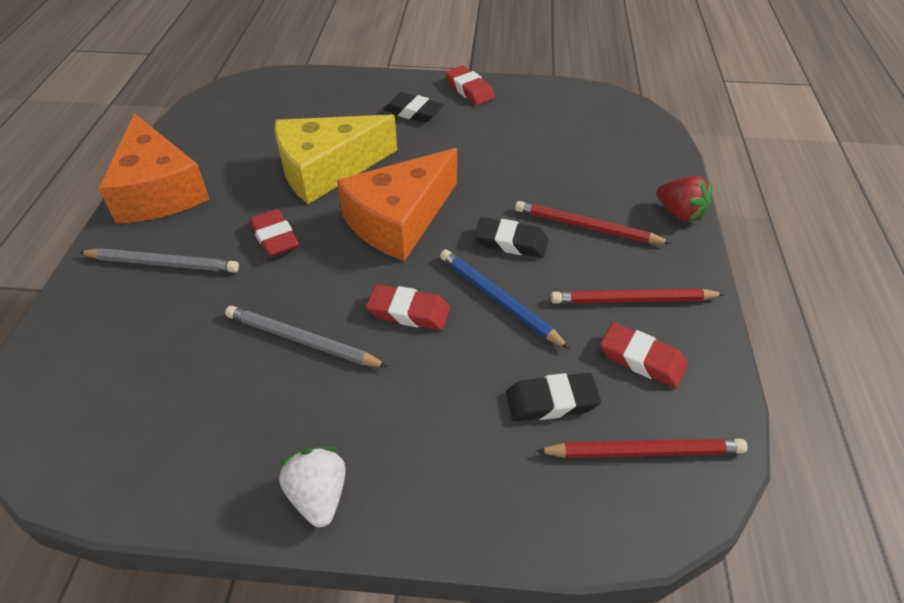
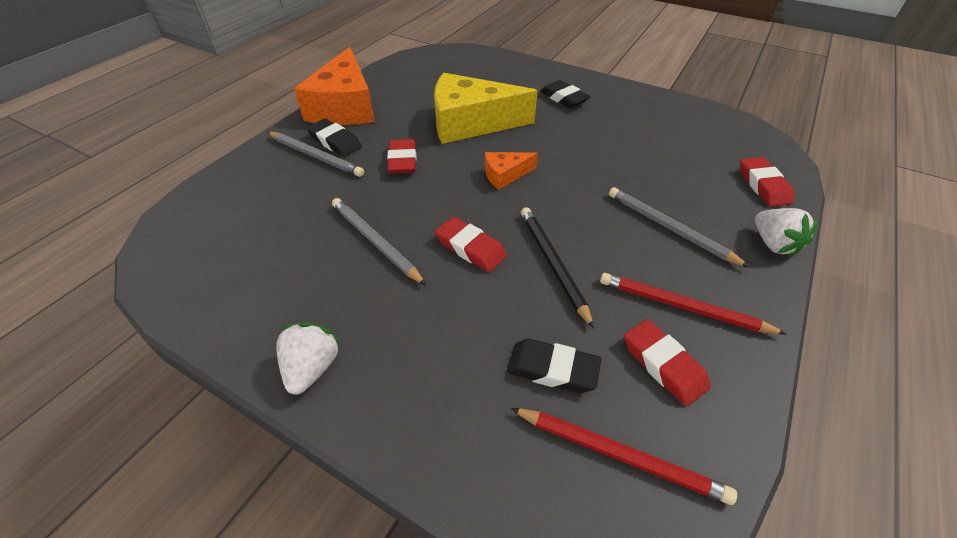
camera: 25 degrees right, 0 degrees up
orange cheese [337,148,457,261] -> orange cheese [485,152,538,190], size x0.47
blue pencil [440,249,570,349] -> black pencil [521,207,594,328]
red eraser [445,66,495,105] -> red eraser moved to [740,157,794,207]
black eraser [474,217,548,258] -> black eraser moved to [307,119,362,157]
red pencil [515,201,671,244] -> grey pencil [609,187,750,268]
red strawberry [657,176,712,222] -> white strawberry [755,208,819,257]

